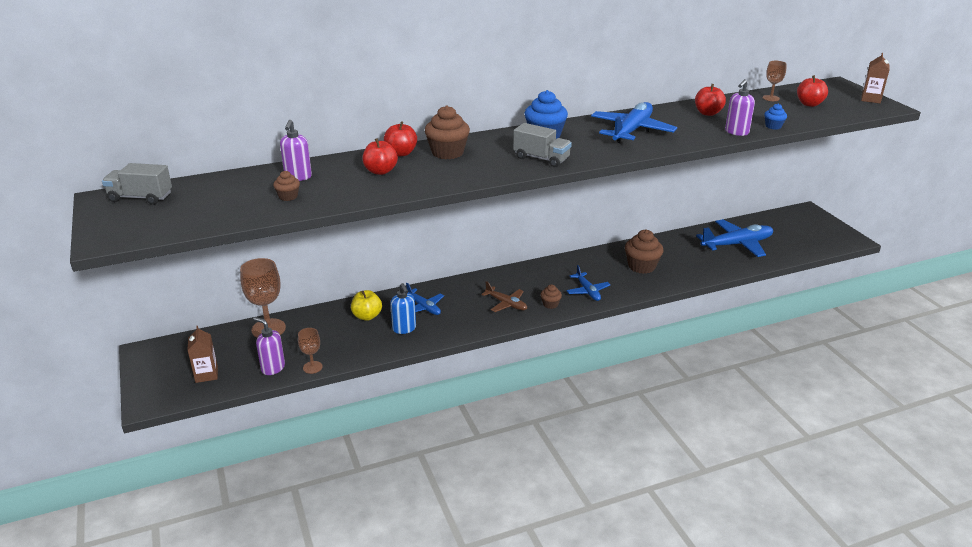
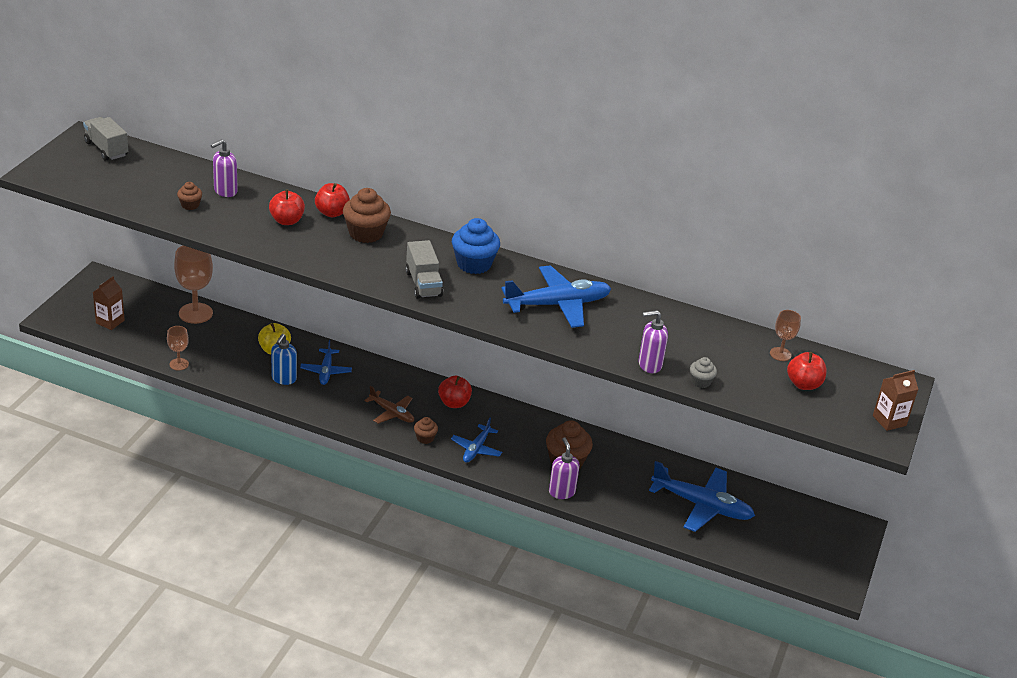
camera: 40 degrees right, 5 degrees up
purple soap dispenser [253,317,285,375] -> purple soap dispenser moved to [549,437,580,499]
brown plane [481,281,527,312] -> brown plane turned 45 degrees counterclockwise [364,386,414,424]
red apple [695,84,726,116] -> red apple moved to [438,376,472,408]
blue cupcake [764,104,787,130] -> grey cupcake [690,357,717,388]

